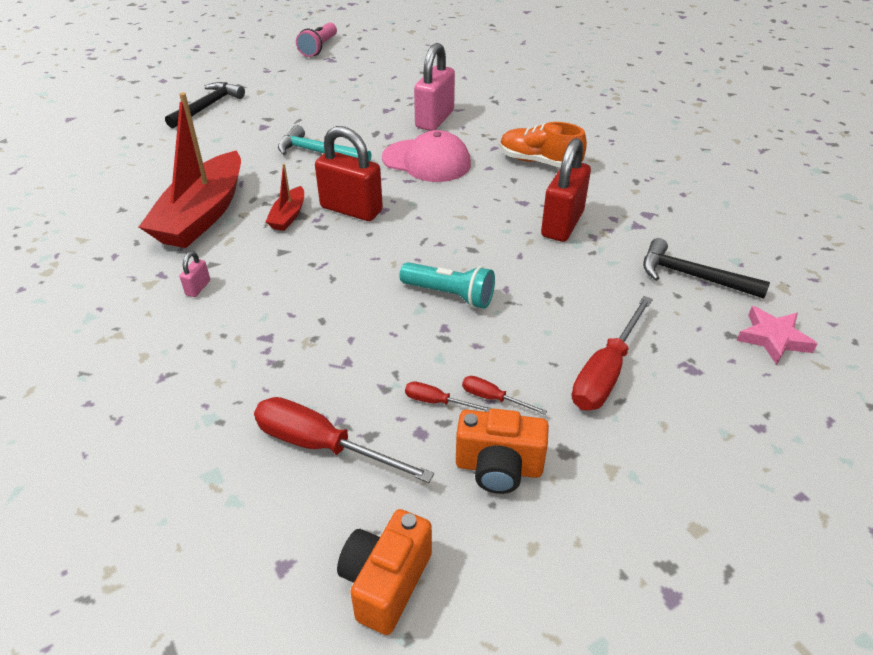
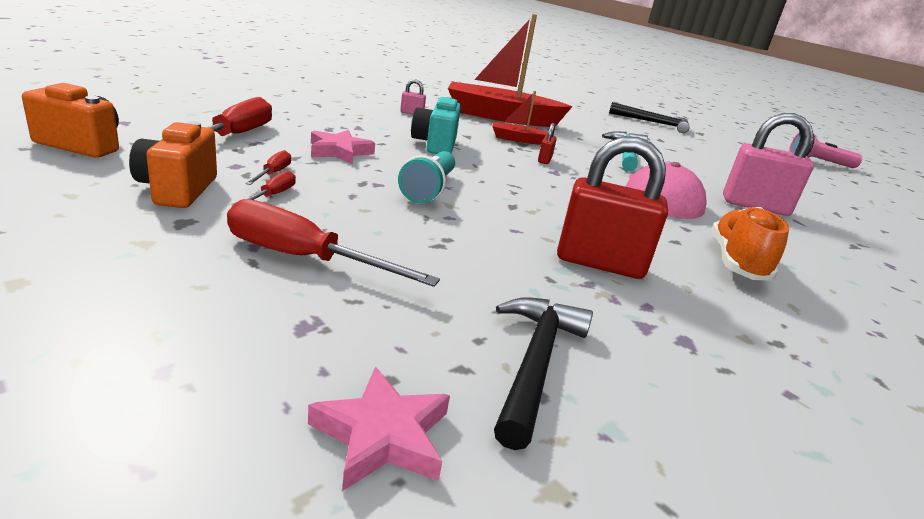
camera: 75 degrees right, 15 degrees down
red padlock [315,126,383,221] -> red padlock [538,123,557,164], size x0.43
none -> pink star [311,130,375,164]
none -> turquoise camera [411,97,461,154]

